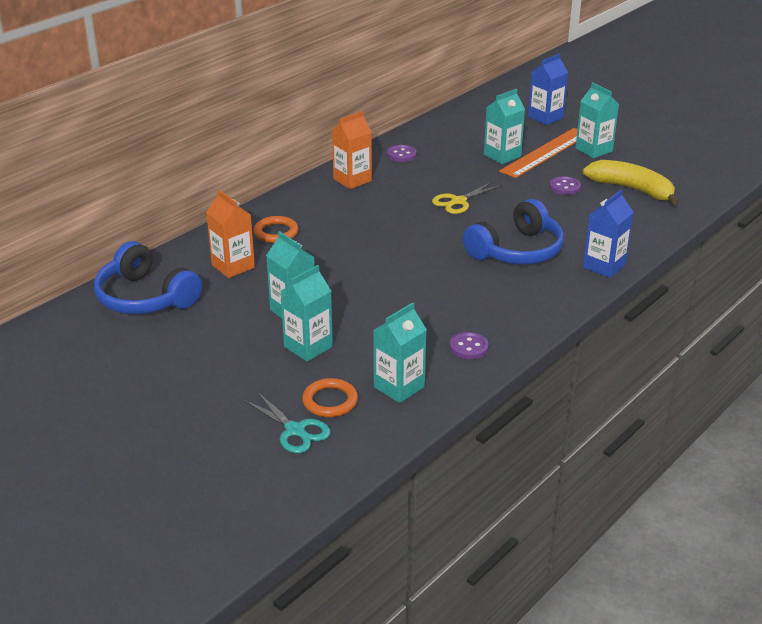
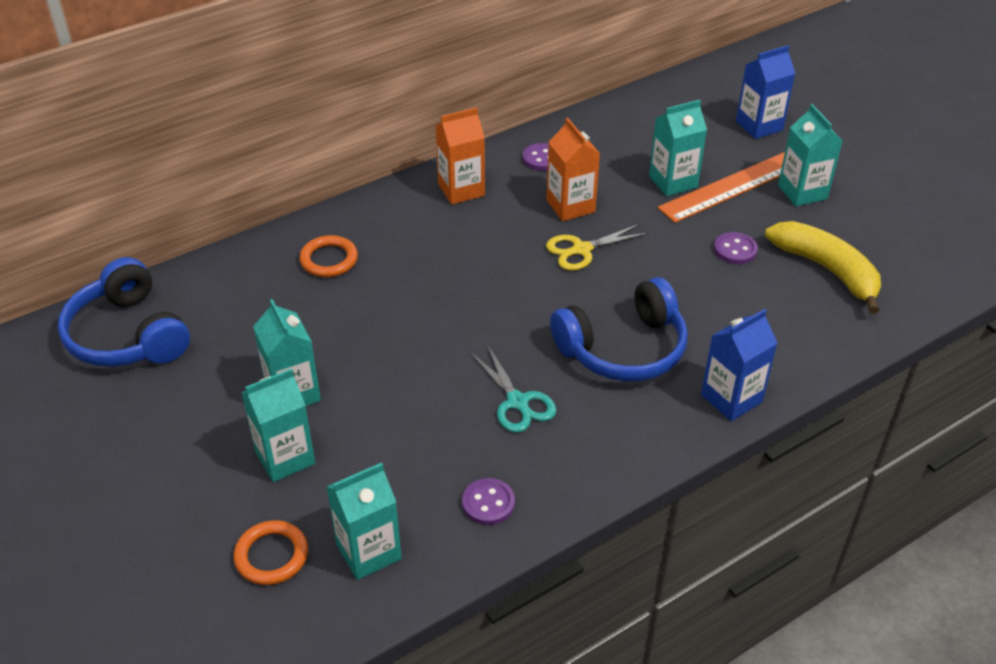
camera: 15 degrees right, 10 degrees up
orange carton [206,190,255,278] -> orange carton moved to [546,118,600,221]
turquoise scissors [244,392,330,454] -> turquoise scissors moved to [471,346,556,433]

